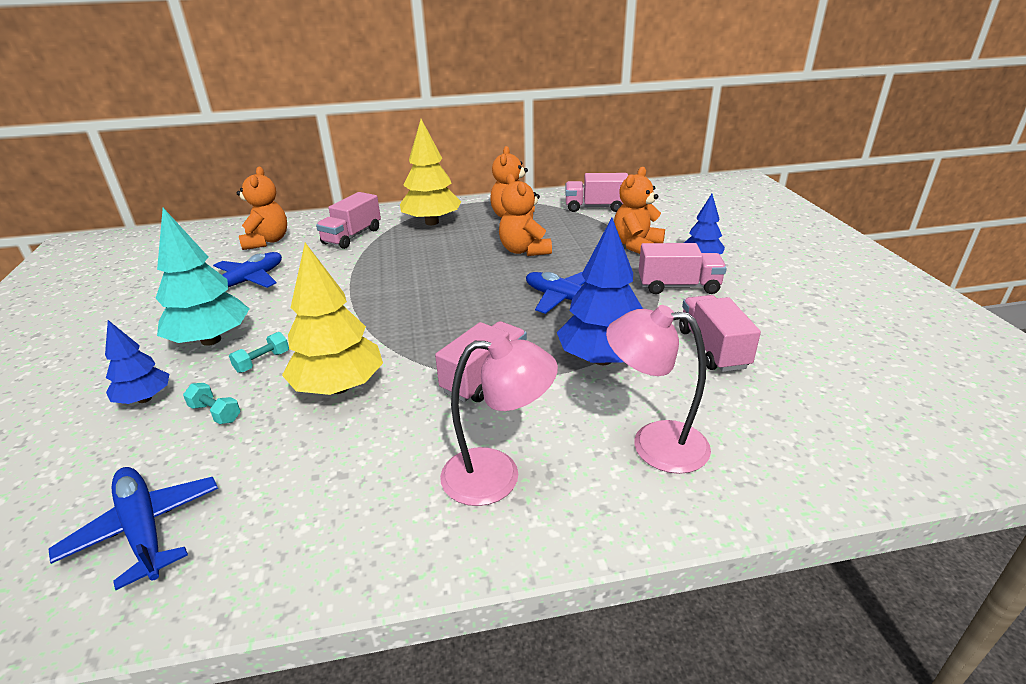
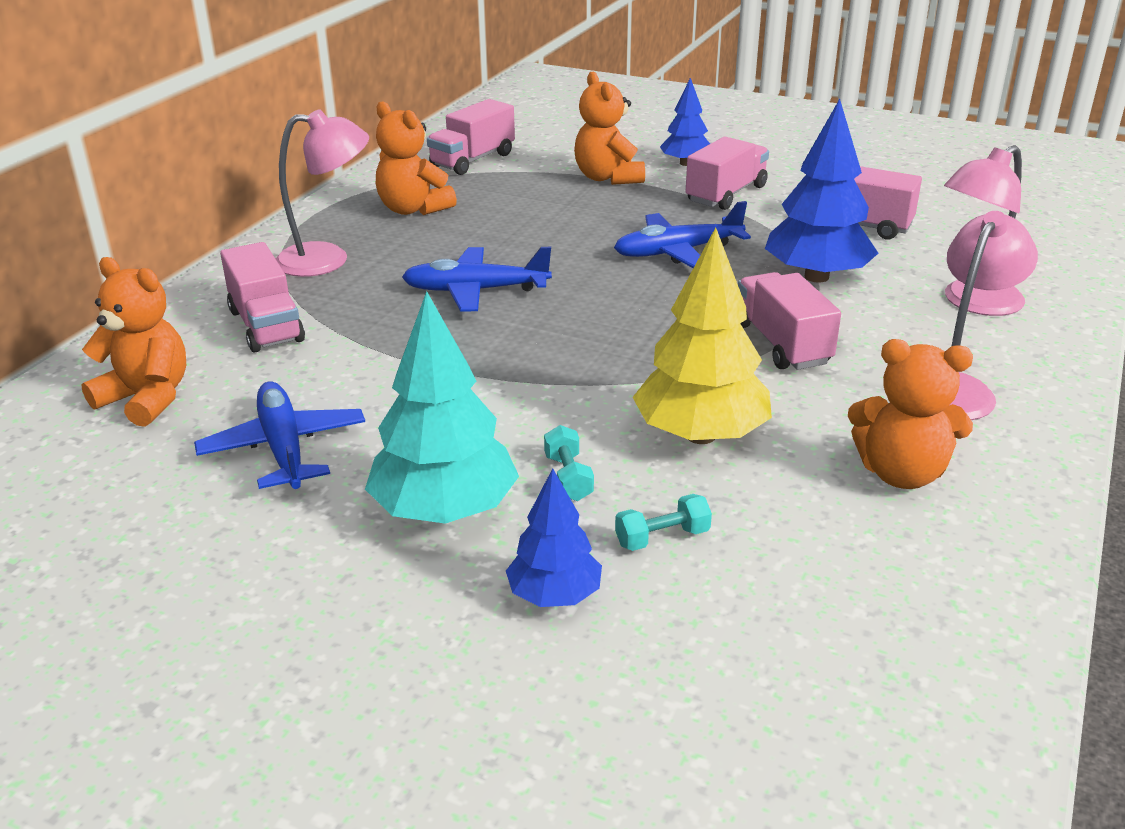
camera: 55 degrees left, 0 degrees up
blue plane [48,467,218,590] -> blue plane moved to [402,247,552,312]
yellow tree [400,119,461,225] -> pink lamp [276,109,369,277]
orange teddy bear [499,174,552,256] -> orange teddy bear moved to [848,339,973,489]

